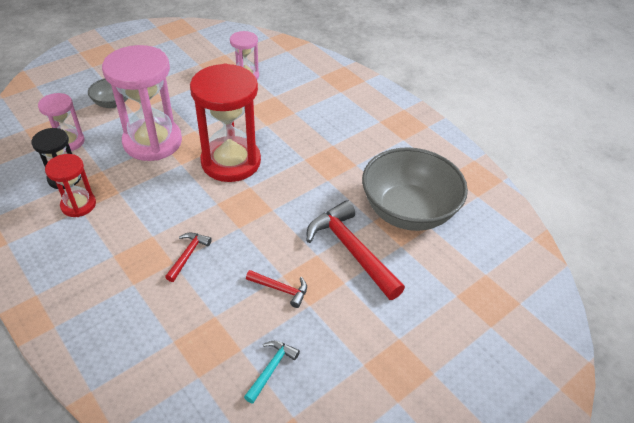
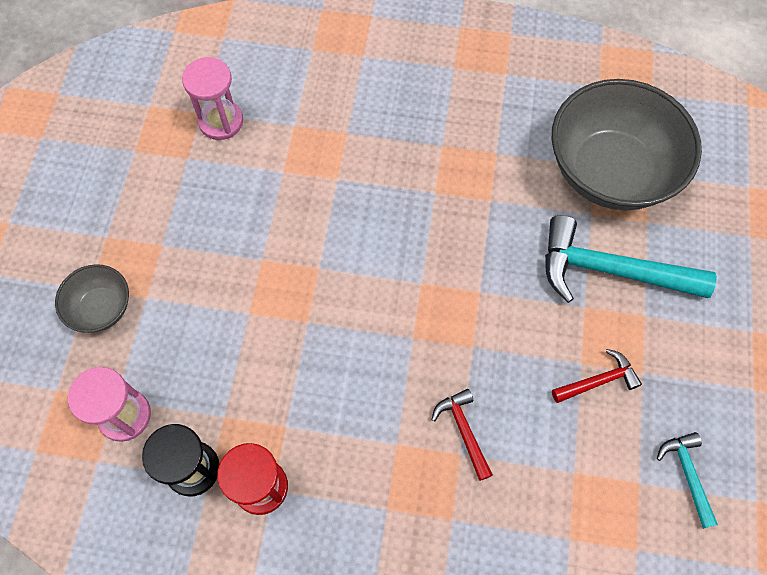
camera: 40 degrees left, 20 degrees up
pink hourglass [102,45,182,161] -> none
red hourglass [190,64,261,182] -> none
red hammer [306,200,405,300] -> turquoise hammer [545,215,717,303]

